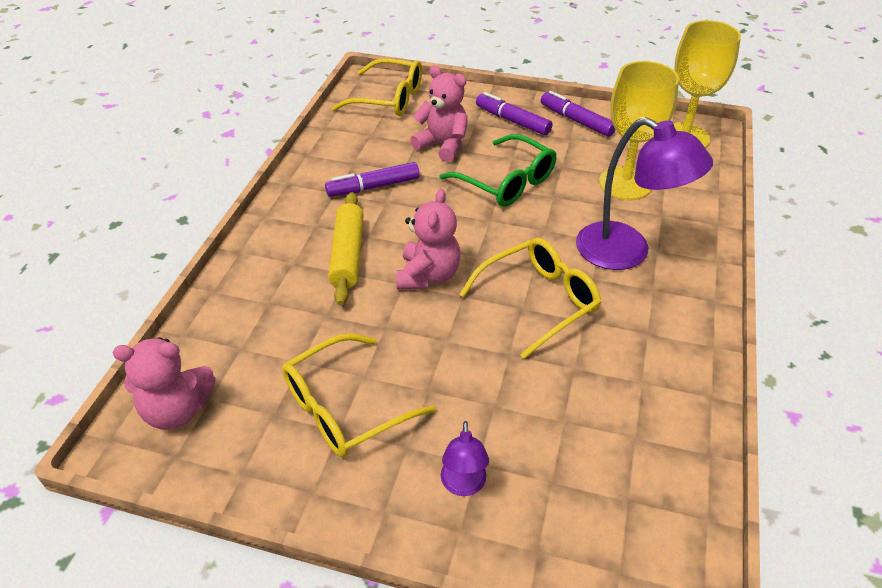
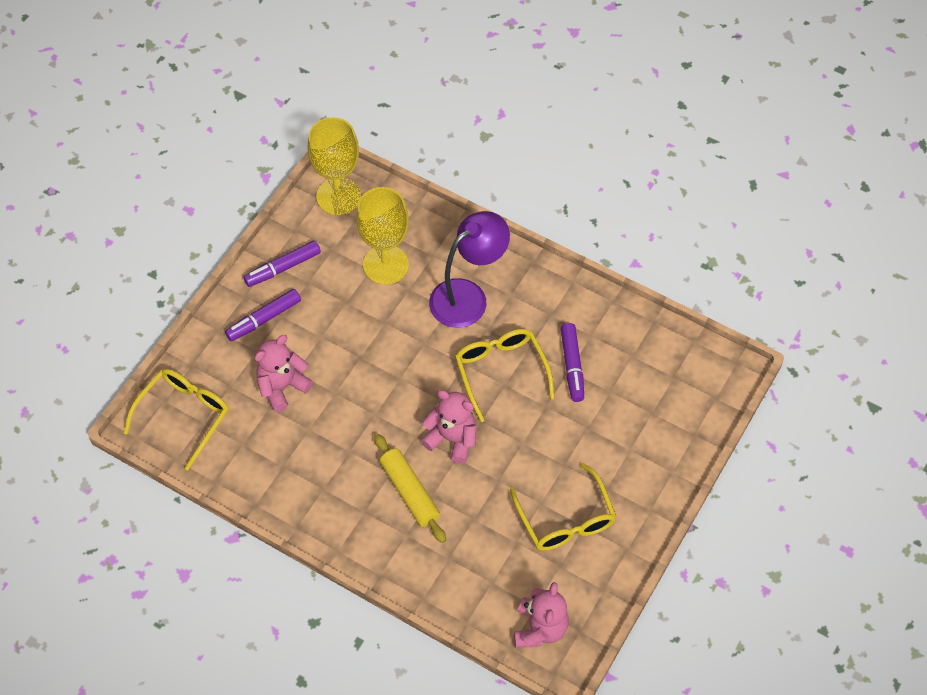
camera: 75 degrees left, 15 degrees up
purple marker [325,162,420,197] -> purple marker moved to [561,323,584,402]
yellow rolling pin [328,192,364,305] -> yellow rolling pin turned 45 degrees clockwise [374,434,446,543]
green glasses [439,134,556,207] -> none
purple lamp [441,421,489,496] -> none

